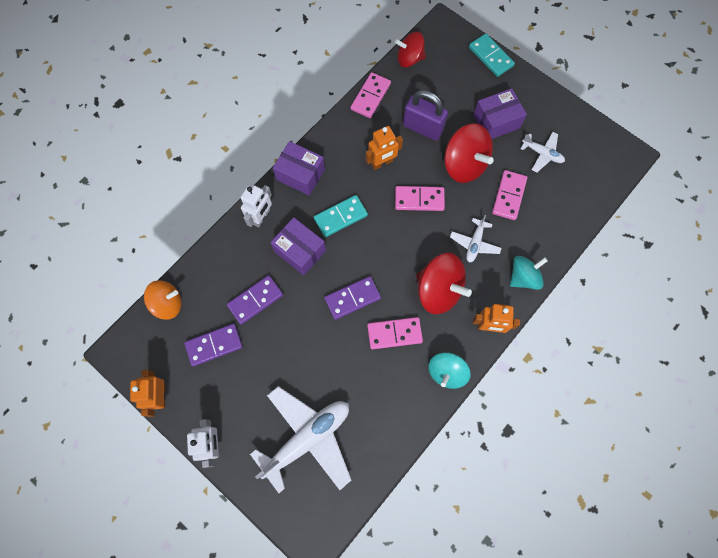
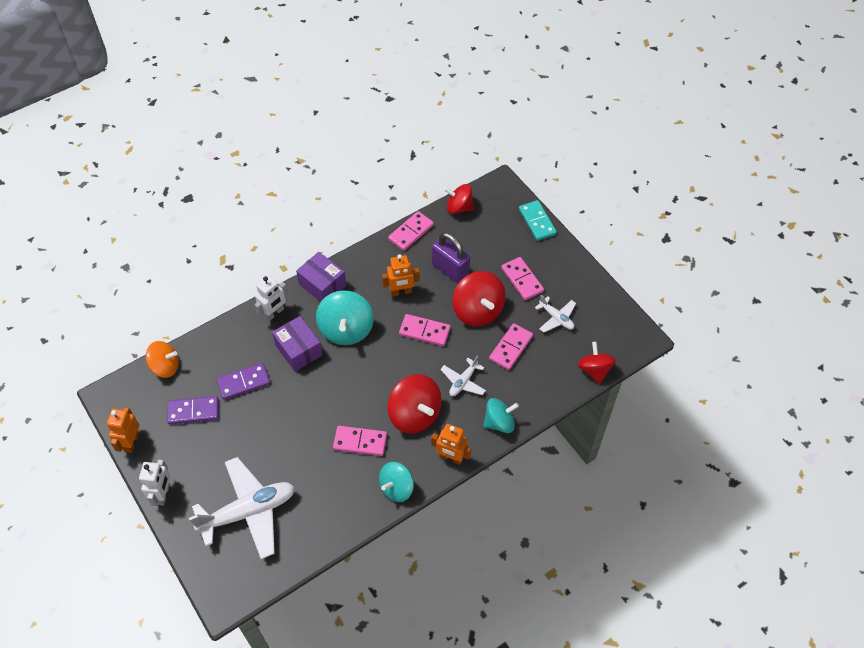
camera: 15 degrees right, 15 degrees down
turquoise domino [314,195,368,237] -> turquoise spinning top [316,290,374,345]
purple domino [324,276,381,320] -> none
purple box [473,88,527,139] -> pink domino [501,257,544,300]
none -> red spinning top [577,342,616,384]

